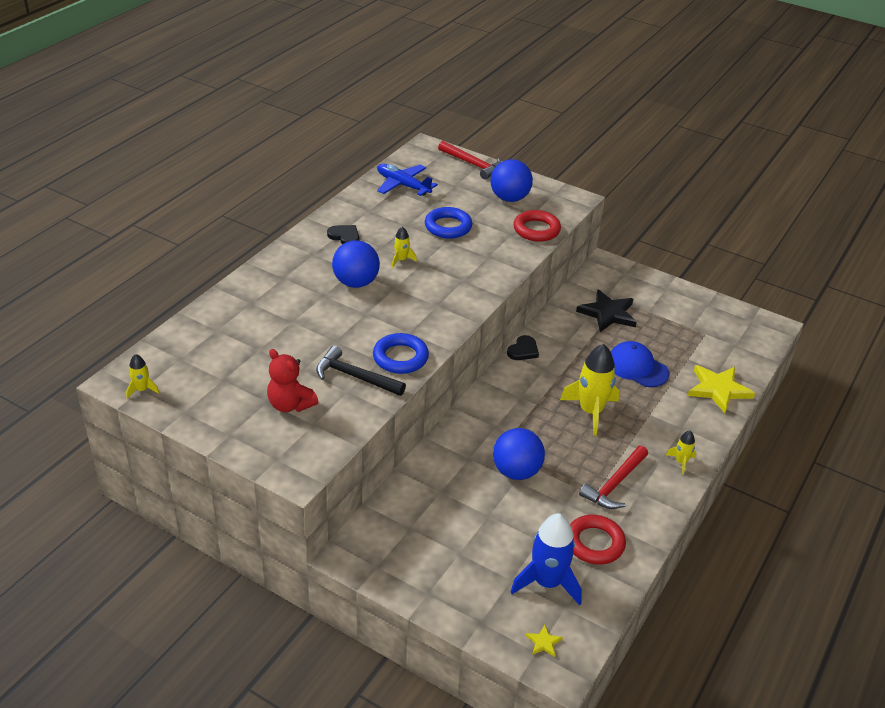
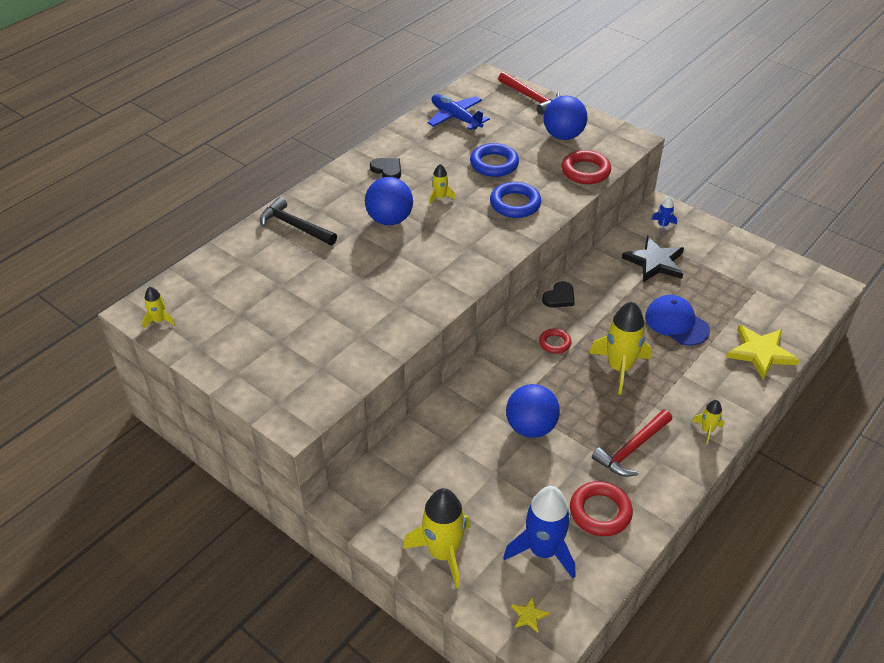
camera: 10 degrees right, 5 degrees up
red teddy bear [267,349,318,412] -> none
black hammer [316,346,406,396] -> black hammer moved to [260,197,337,245]
blue ring [373,333,429,374] -> blue ring moved to [490,182,541,218]
none -> yellow rocket [403,488,470,588]
none -> red ring [539,329,572,354]
none -> blue rocket [651,196,677,235]

